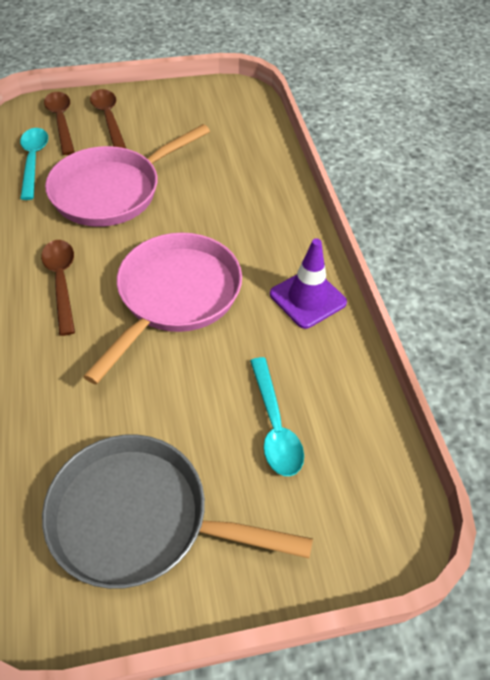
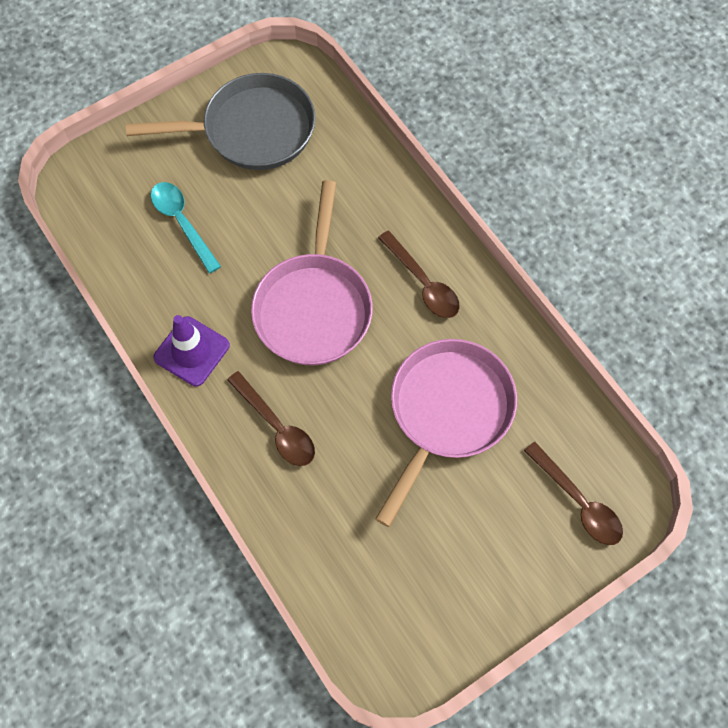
camera: 160 degrees right, 15 degrees up
turquoise spoon [20,128,48,200] -> none
brown spoon [90,89,127,149] -> brown spoon moved to [227,371,315,466]

